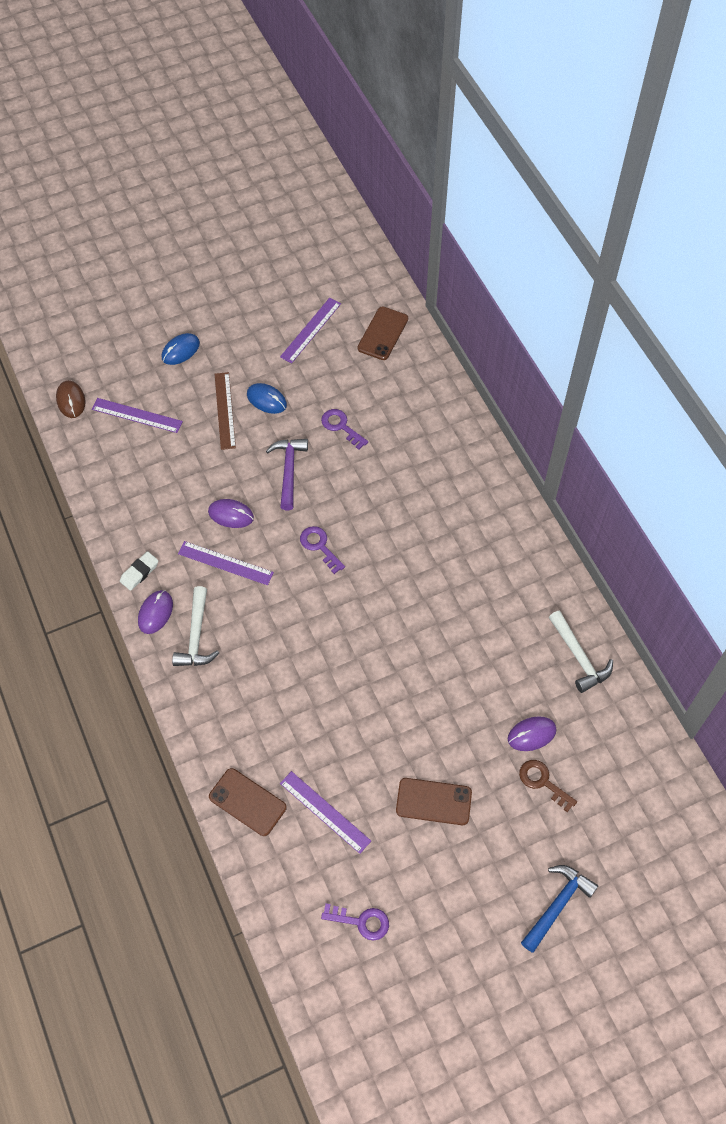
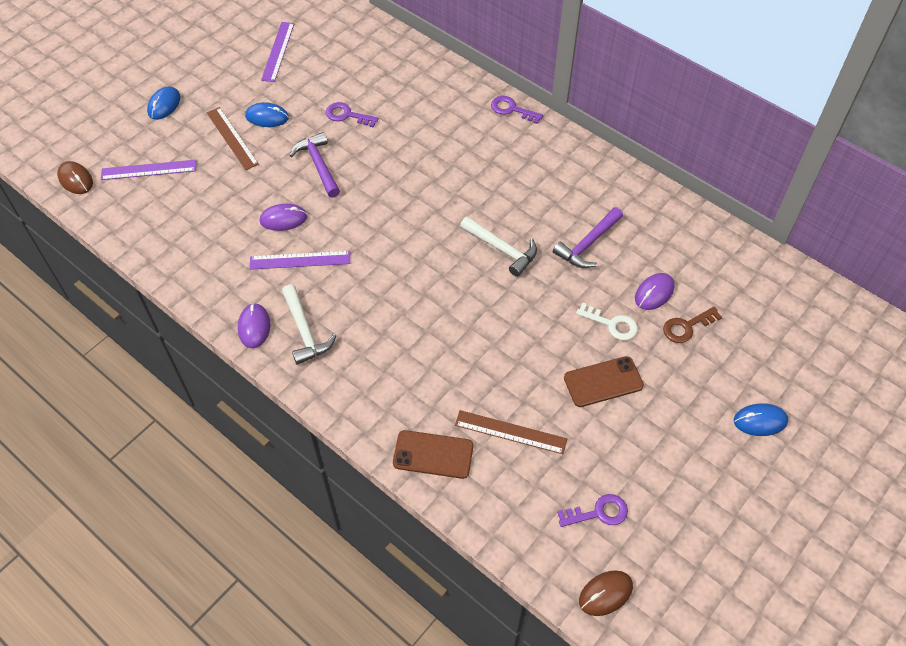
camera: 25 degrees left, 5 degrees down
white eraser [120,551,158,591] -> none
purple ruler [280,771,371,854] -> brown ruler [455,410,567,454]
purple key [300,526,345,574] -> purple key moved to [491,96,543,124]
brown phone [358,307,408,360] -> none
brown key [519,760,577,812] -> brown key turned 45 degrees counterclockwise [663,307,722,343]
blue hammer [521,865,598,953] -> blue mouse [734,403,788,436]
white hammer [549,610,613,693] -> white hammer moved to [460,216,537,277]
none -> purple hammer [553,207,623,268]
none -> white key [576,303,638,340]
none -> brown mouse [579,570,633,616]

